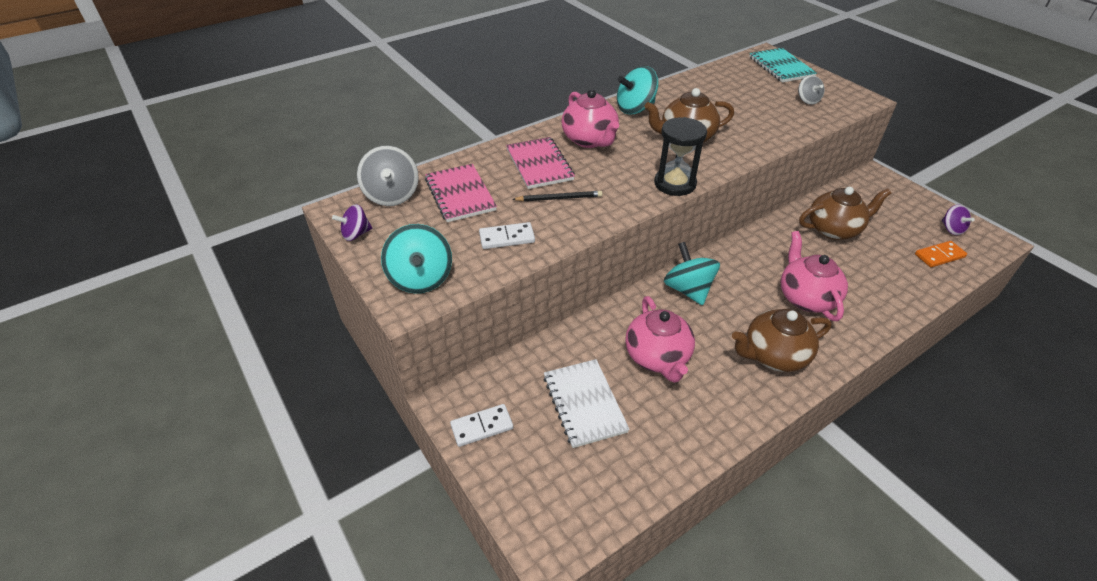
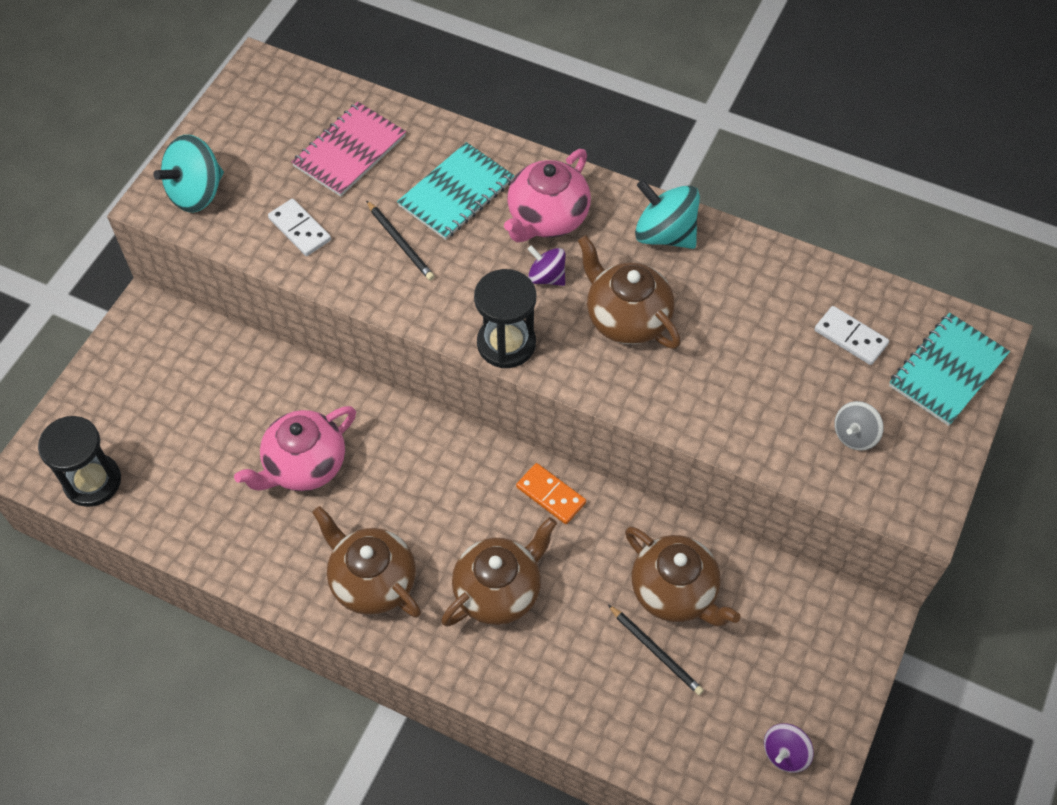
camera: 60 degrees right, 15 degrees up
purple spinning top [332,204,372,241] -> purple spinning top moved to [528,245,565,286]
grey spinning top [357,146,419,206] -> none
white domino [450,404,513,447] -> white domino moved to [814,306,889,365]
pink notebook [506,137,575,189] -> turquoise notebook [397,142,514,240]
white notebook [543,359,630,448] -> none
turquoise spinning top [664,242,720,305] -> none
pink teapot [781,231,848,321] -> brown teapot [441,517,557,627]
orange domino [915,241,967,267] -> orange domino moved to [516,463,586,524]
none -> black hourglass [38,416,121,507]
none -> black pencil [608,605,704,695]

